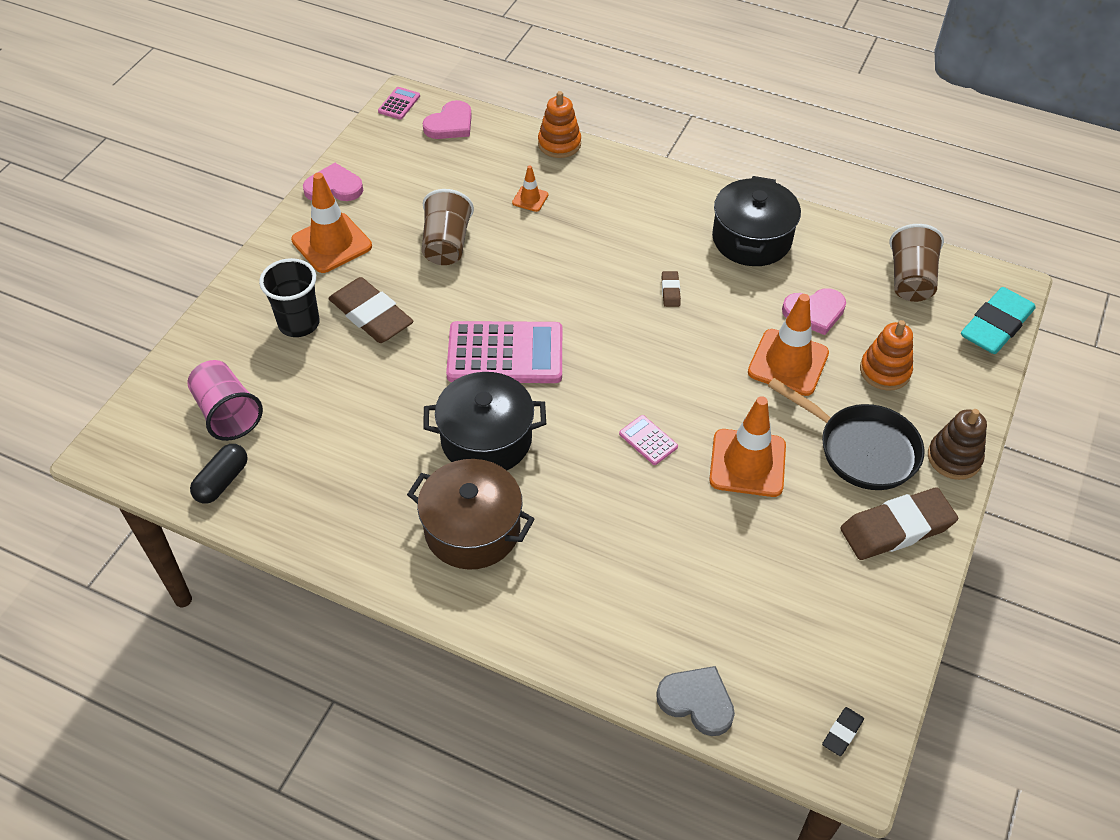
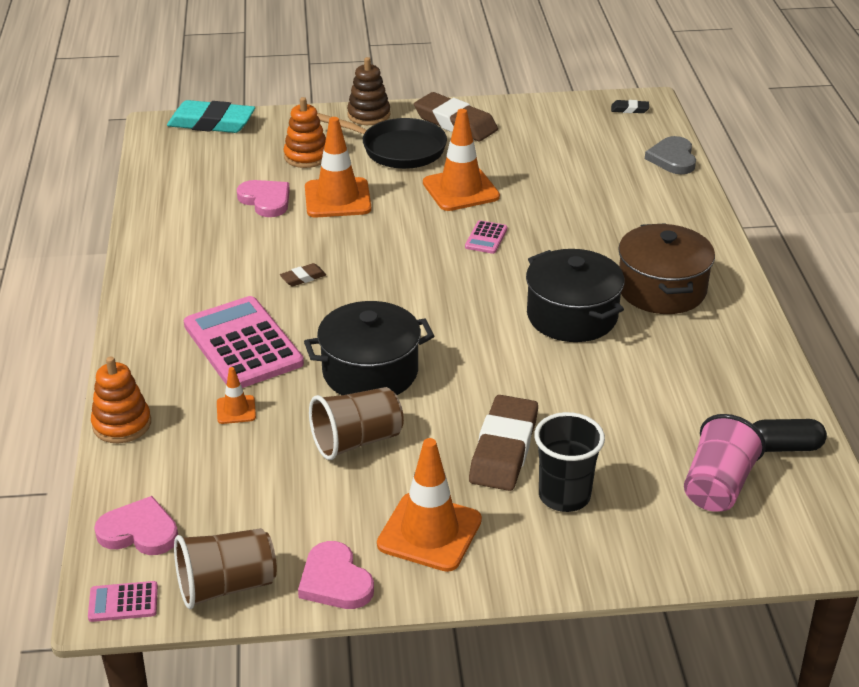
camera: 120 degrees left, 15 degrees down
pink calculator [446,321,562,383] -> pink calculator moved to [184,296,304,388]
black pot [712,176,801,266] -> black pot moved to [304,301,434,395]
black pan [768,378,925,490] -> black pan turned 105 degrees clockwise [317,113,447,169]
brown cup [889,224,944,302] -> brown cup moved to [174,528,277,609]

